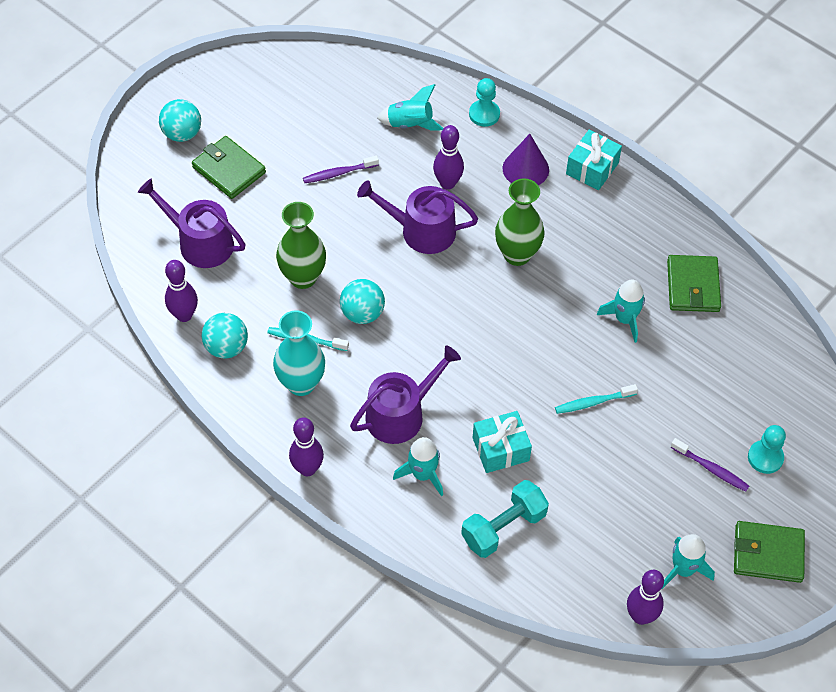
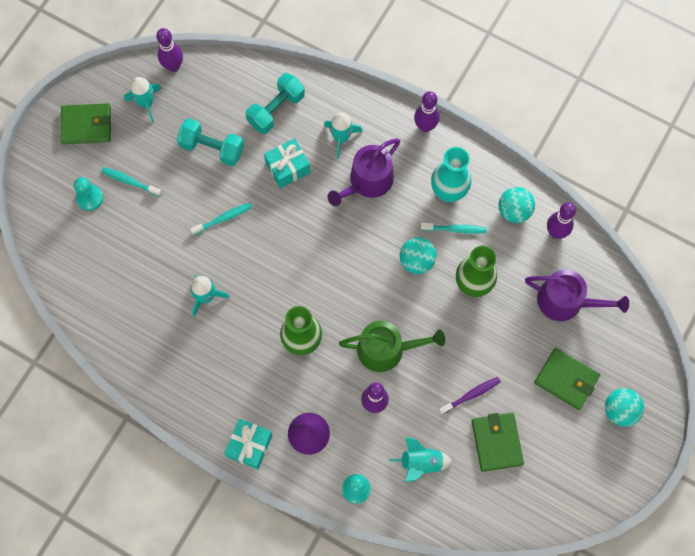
camera: 170 degrees right, 15 degrees up
purple watering can [357,180,478,254] -> green watering can [339,321,445,372]
green wallet [667,255,721,312] -> green wallet moved to [472,413,524,472]
purple toothbrush [671,438,749,492] -> turquoise toothbrush [101,167,162,197]
none -> turquoise dumbbell [177,118,244,166]

